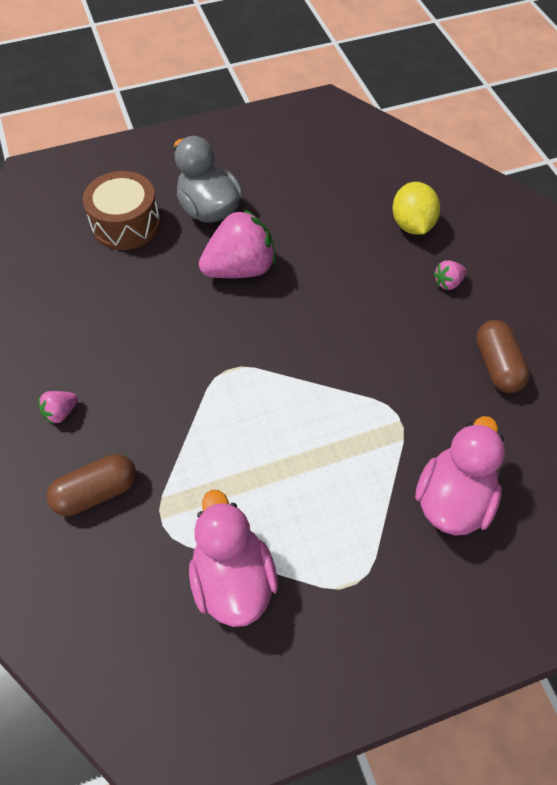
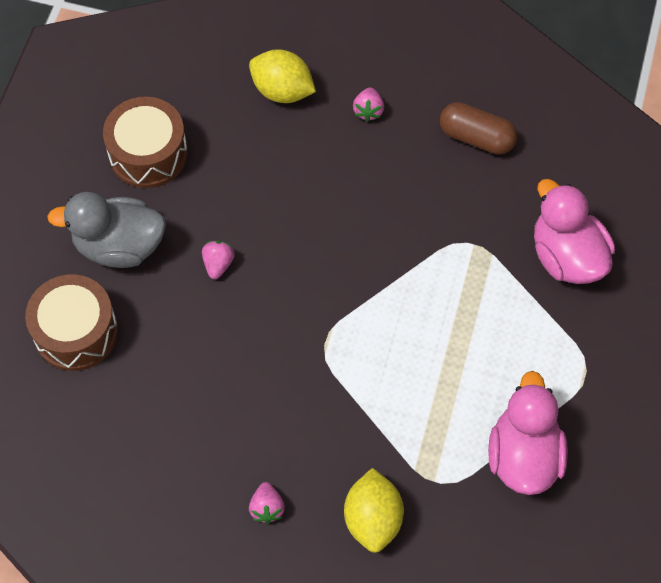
camera: 55 degrees left, 5 degrees up
brown capsule [47,454,136,516] -> yellow lemon [344,468,404,553]
pink duck [189,490,278,627] -> pink duck turned 75 degrees clockwise [488,371,568,495]
pink strawberry [199,209,276,278] -> pink strawberry [202,241,235,279], size x0.45
none -> brown drum [103,97,188,188]

